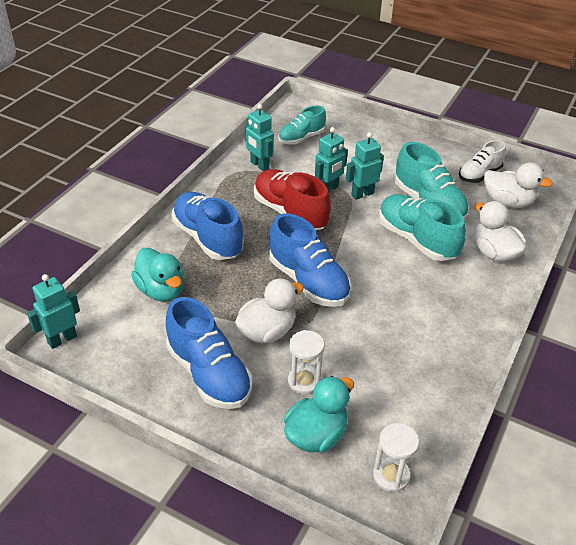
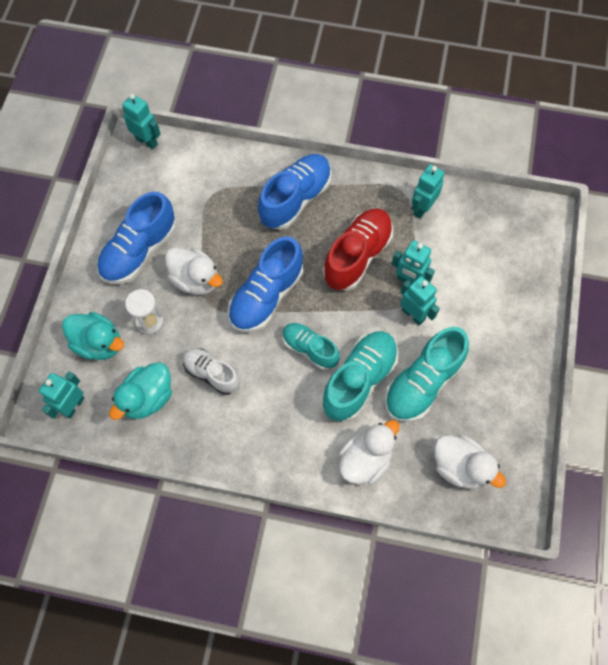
camera: 75 degrees right, 25 degrees up
turquoise duck [131,248,184,301] -> turquoise duck moved to [109,362,172,420]
turquoise shoe [278,106,326,145] -> turquoise shoe moved to [283,323,340,370]
white hourglass [373,423,419,492] -> turquoise robot [39,371,84,419]
white shoe [459,140,506,183] -> white shoe moved to [183,348,240,395]
white duck [484,163,553,208] -> white duck turned 60 degrees counterclockwise [434,435,506,489]

